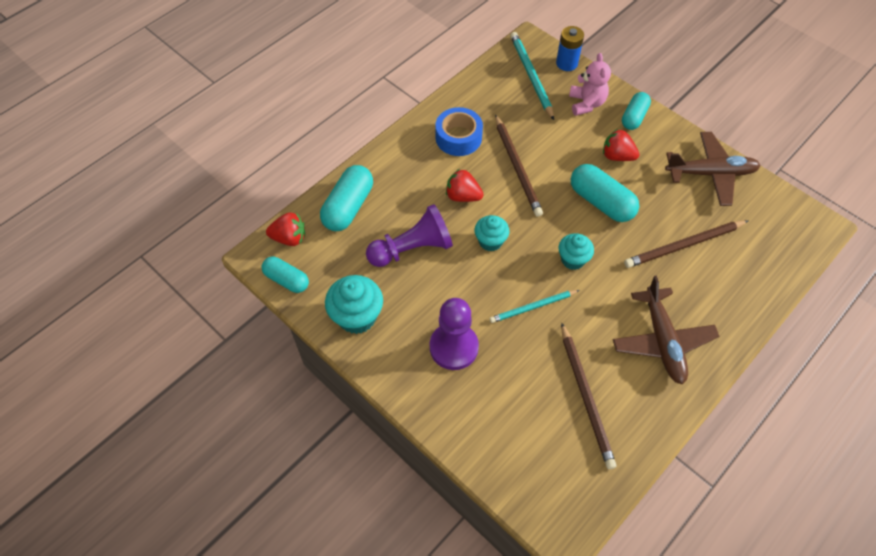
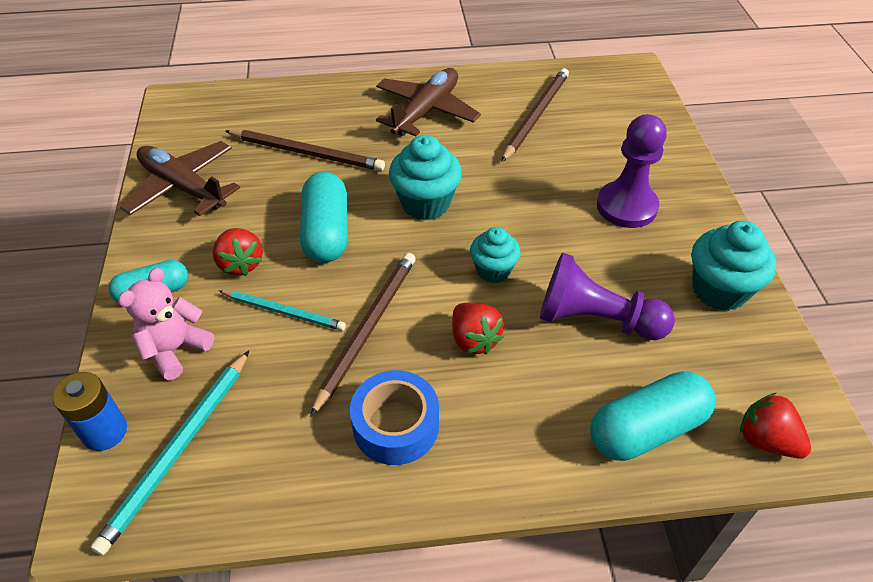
camera: 140 degrees left, 10 degrees down
turquoise capsule [262,257,309,293] -> none
turquoise pencil [490,290,579,323] -> turquoise pencil moved to [219,290,346,331]
turquoise cupcake [559,233,594,270] -> turquoise cupcake [389,135,462,220], size x1.55

